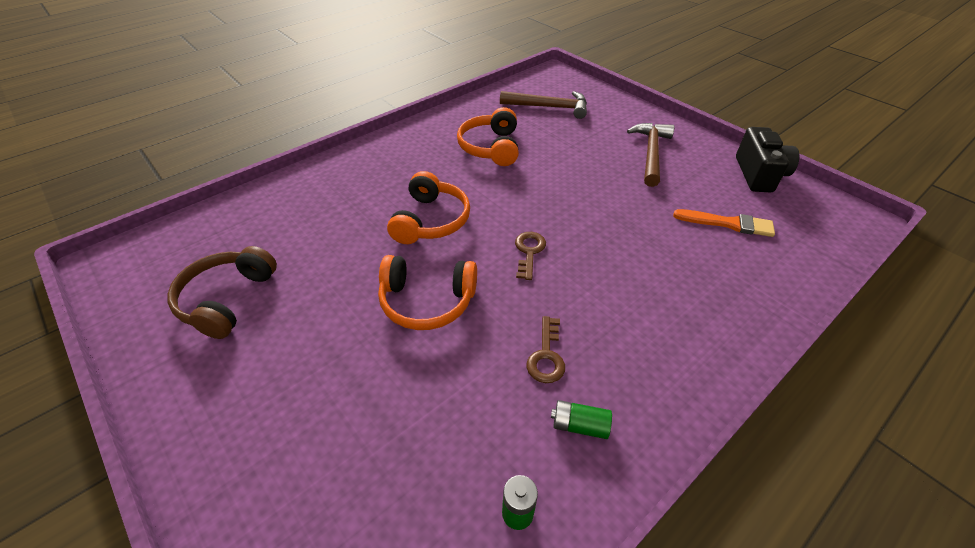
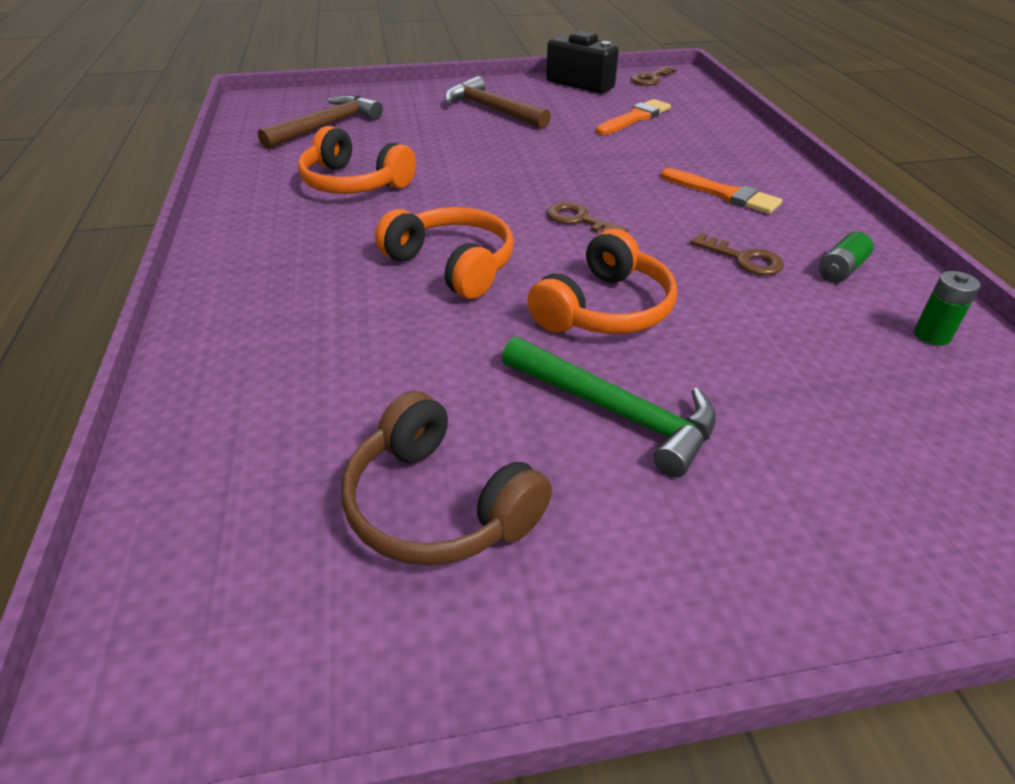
camera: 60 degrees left, 5 degrees down
none -> green hammer [502,337,716,478]
none -> brown key [631,66,677,86]
none -> orange brush [661,168,782,214]

